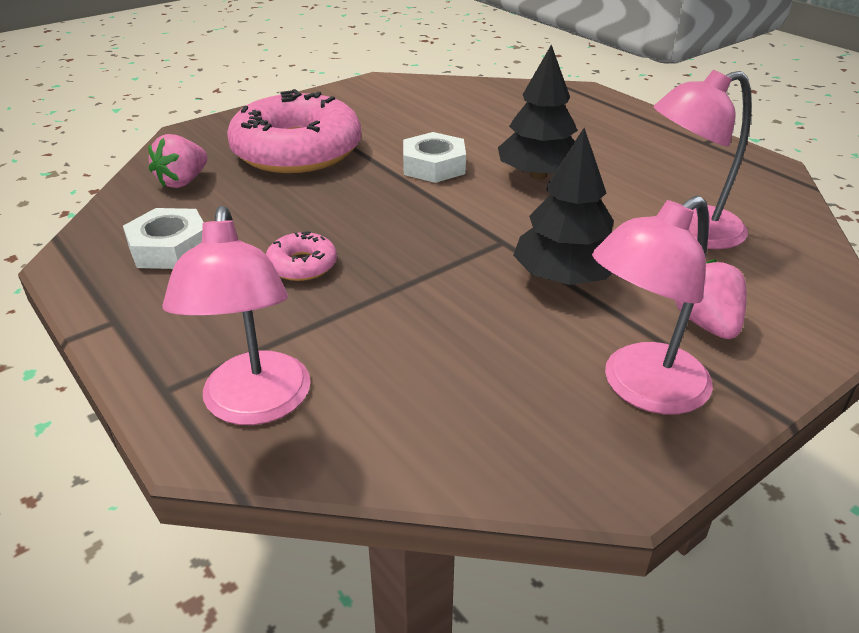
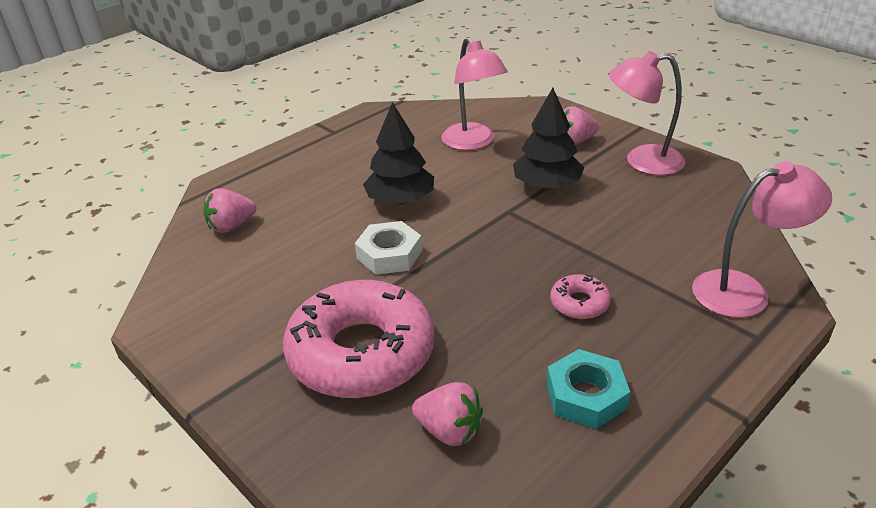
camera: 95 degrees left, 0 degrees up
white nut [123,208,204,269] -> turquoise nut [547,349,630,429]
pink lamp [592,196,713,414] -> pink lamp turned 135 degrees clockwise [609,51,686,175]
none -> pink strawberry [204,188,257,233]

